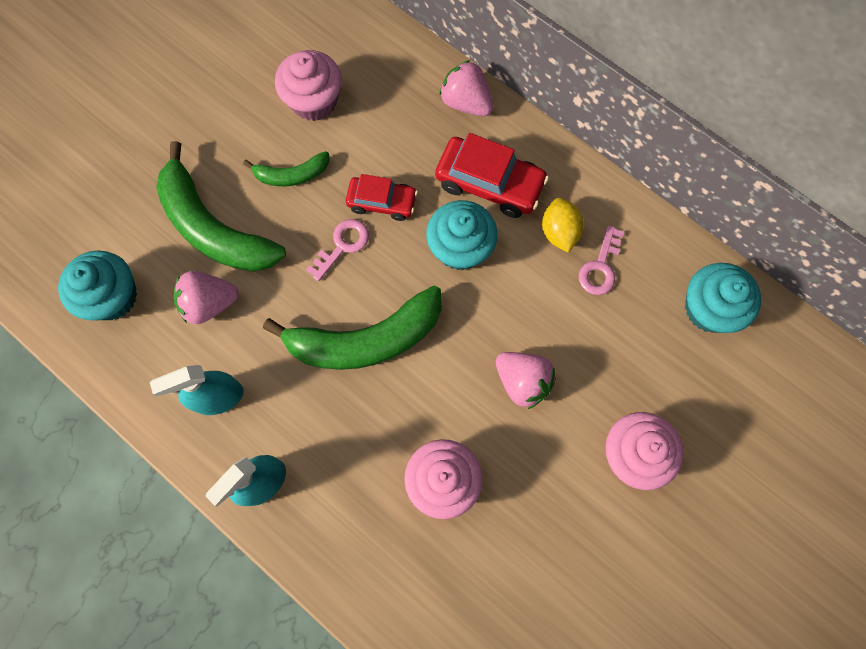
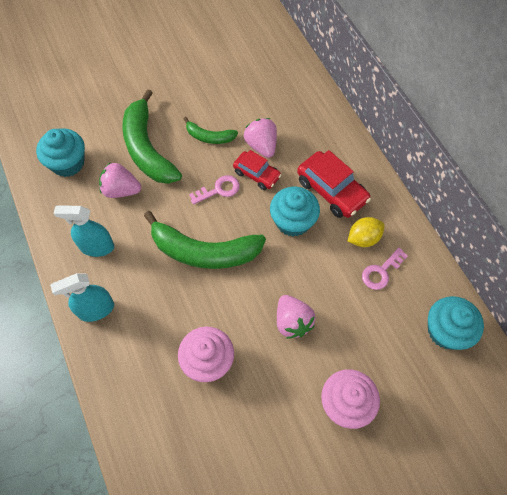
camera: 25 degrees right, 10 degrees down
pink cupcake [275,50,342,121] -> none
pink strawberry [439,60,493,116] -> pink strawberry moved to [244,118,277,158]
yellow lemon [542,198,584,253] -> yellow lemon turned 45 degrees clockwise [348,217,385,247]

